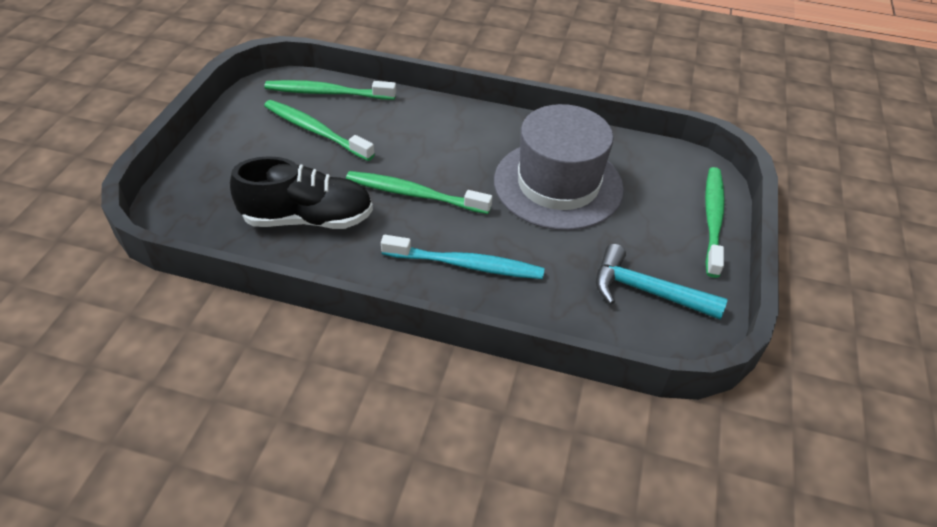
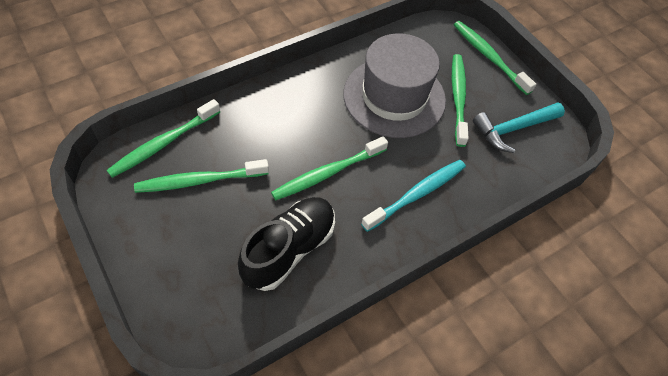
camera: 50 degrees left, 10 degrees up
none -> green toothbrush [452,54,469,147]

